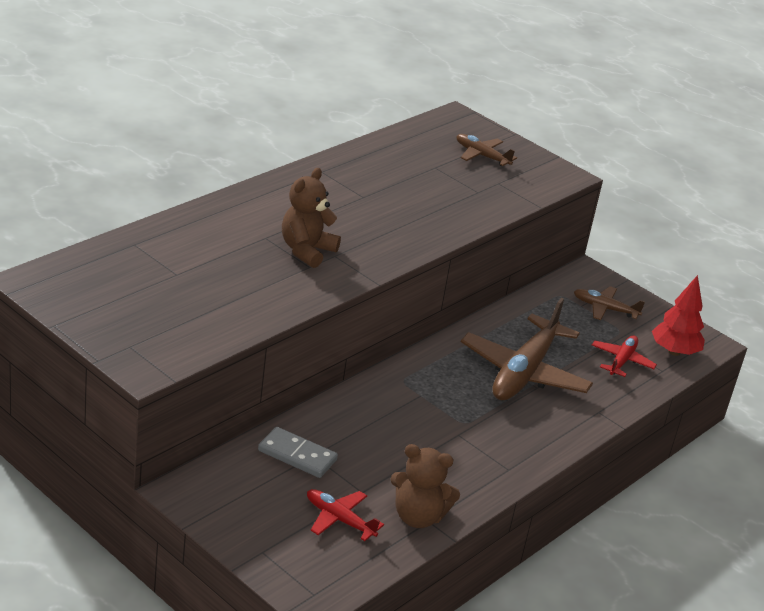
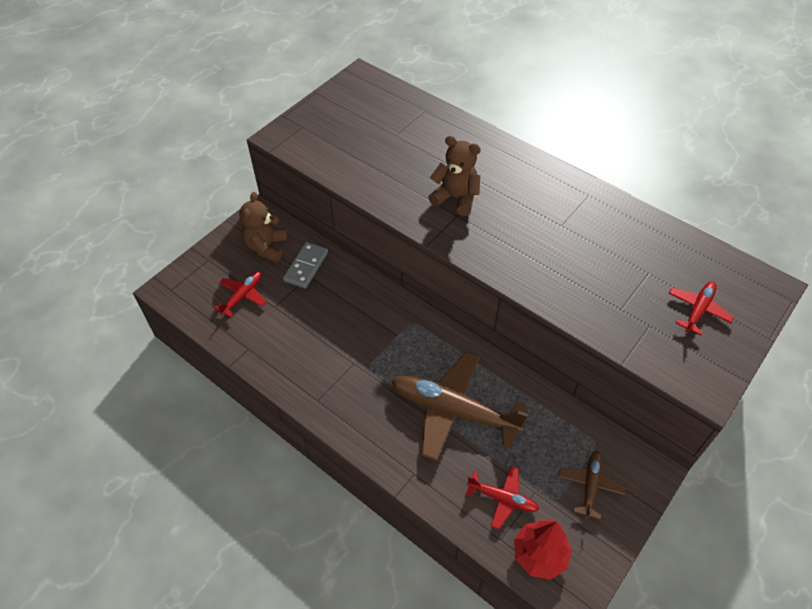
camera: 90 degrees right, 20 degrees up
brown teddy bear [390,444,460,528] -> brown teddy bear moved to [239,192,287,262]
brown plane [457,134,517,166] -> red plane [668,281,734,336]

